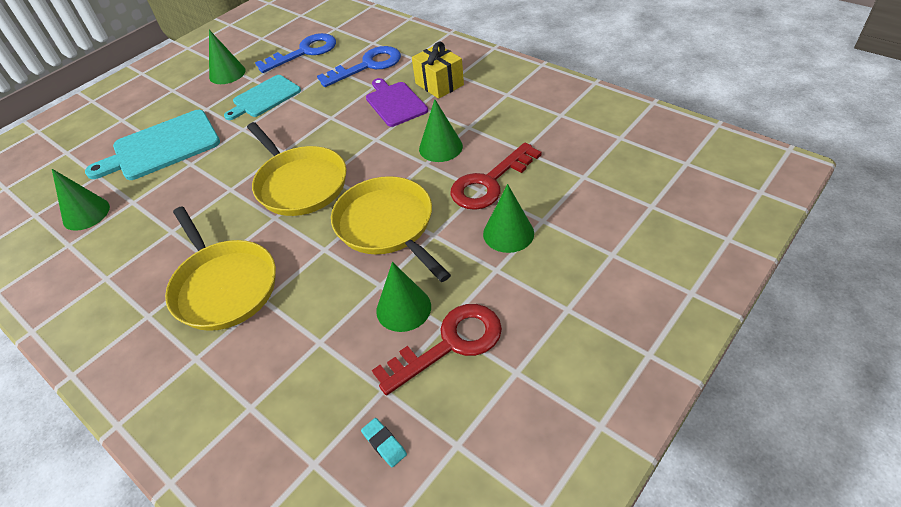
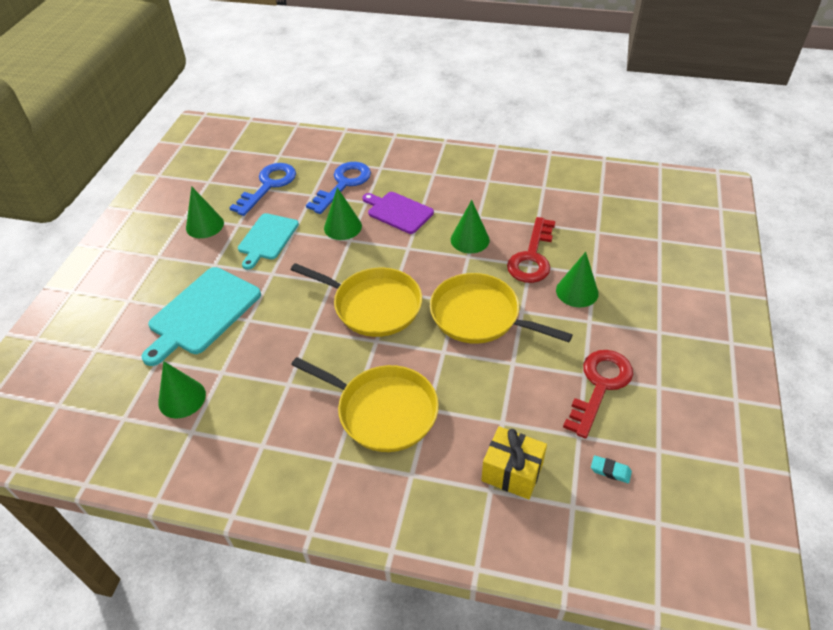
camera: 30 degrees left, 0 degrees up
green cone [376,262,431,332] -> green cone moved to [324,187,362,240]
yellow gift [412,42,464,99] -> yellow gift moved to [481,426,547,500]

